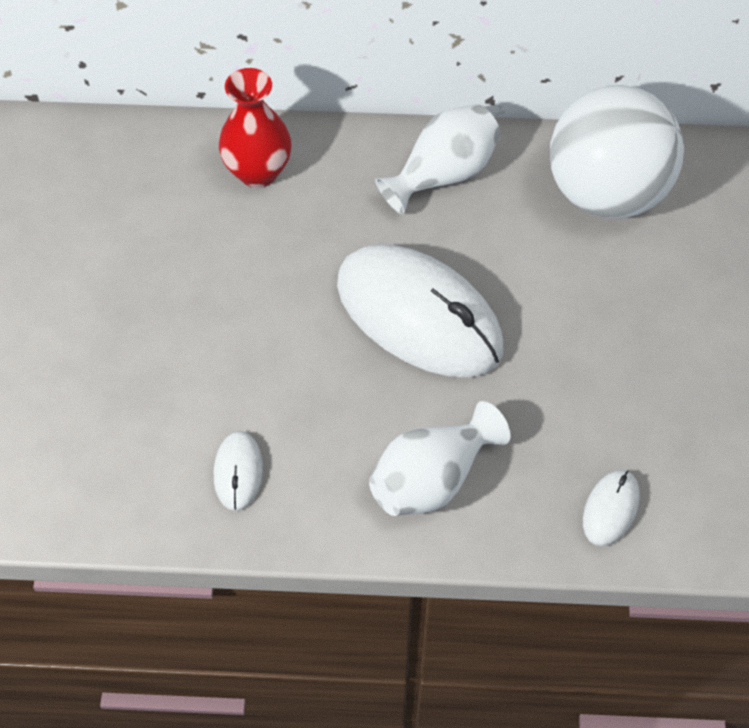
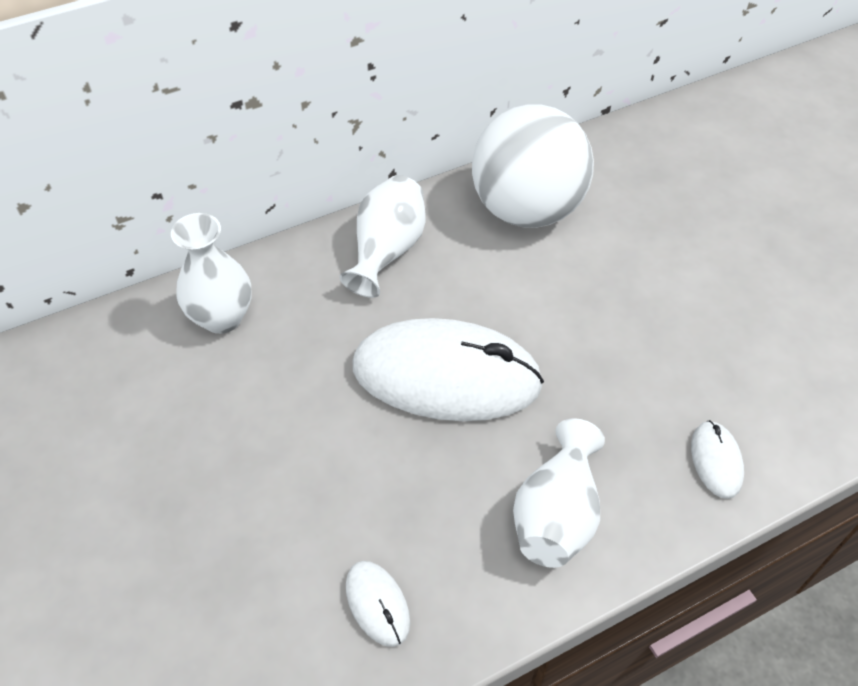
camera: 30 degrees left, 5 degrees down
red vase [219,68,292,188] -> white vase [171,213,252,334]

